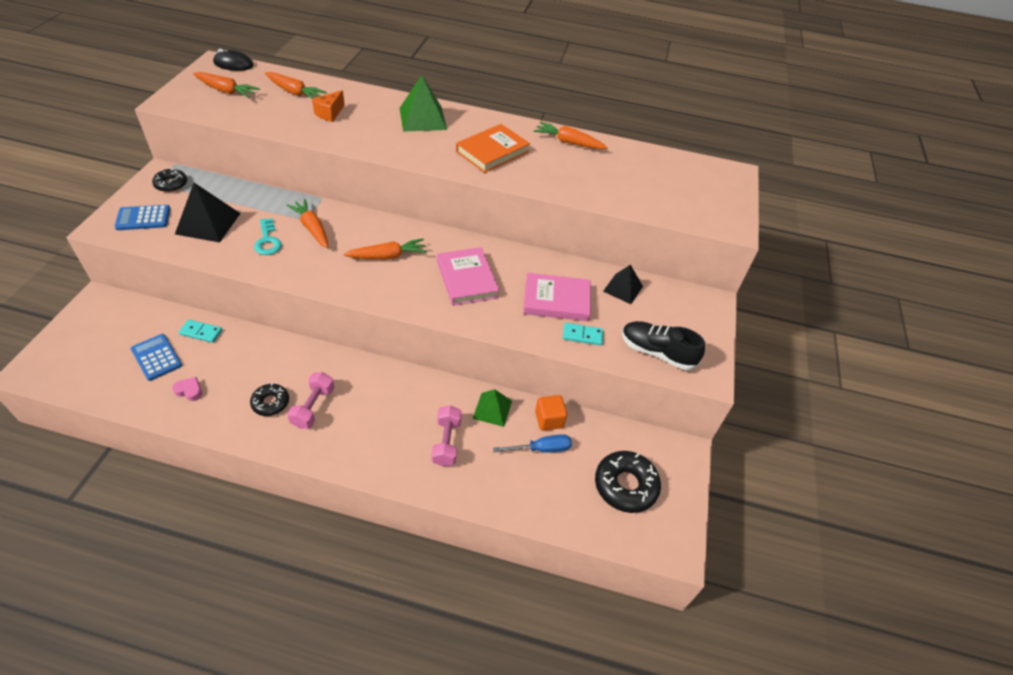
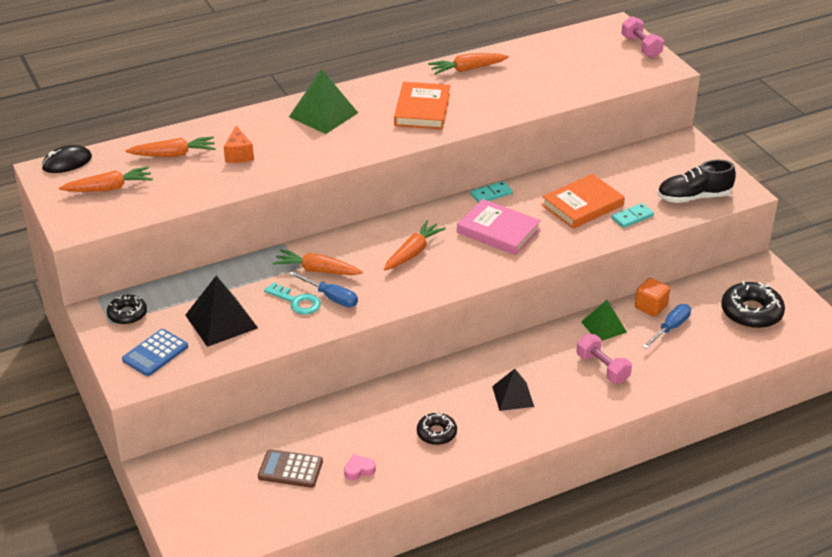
camera: 35 degrees left, 10 degrees down
blue calculator [131,334,182,381] -> brown calculator [258,449,323,488]
turquoise domino [179,320,222,343] -> turquoise domino moved to [470,181,513,202]
pink dumbbell [287,372,335,429] -> pink dumbbell moved to [621,16,664,58]
pink book [523,273,591,321] -> orange book [542,174,625,229]
black pyramid [603,265,643,304] -> black pyramid moved to [492,369,534,411]
none -> blue screwdriver [289,271,358,307]

